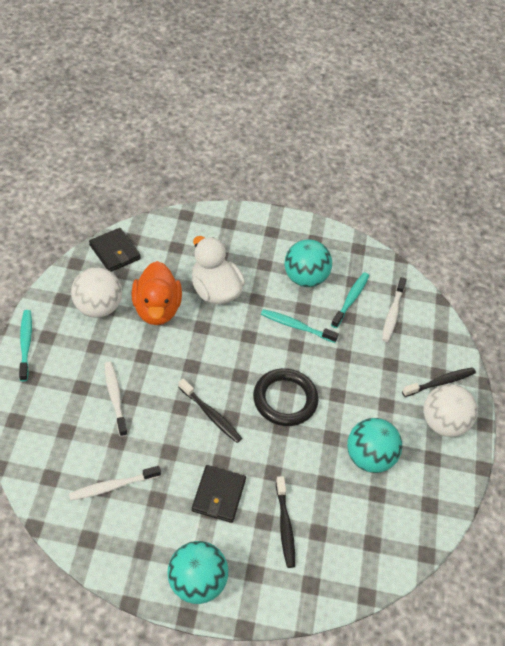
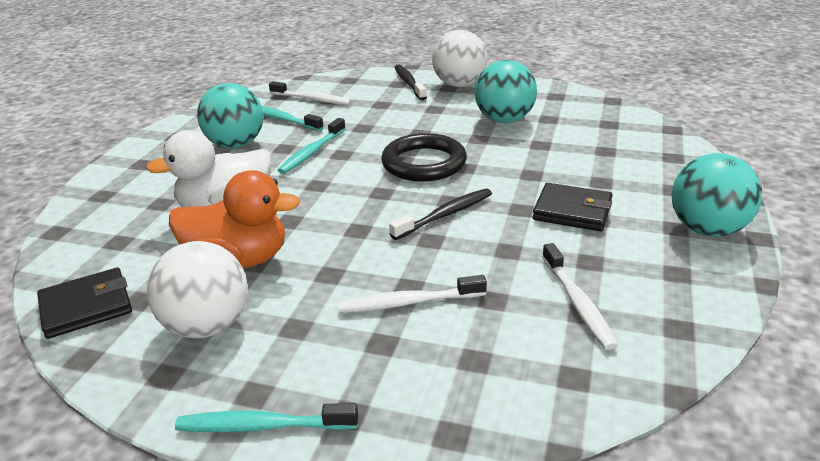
camera: 75 degrees left, 20 degrees down
black toothbrush [276,476,295,568] -> none

